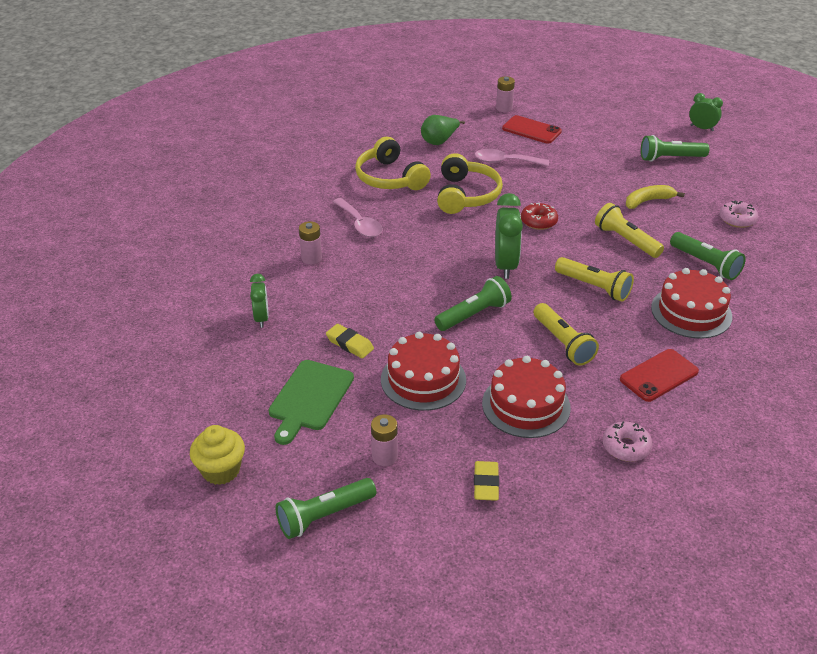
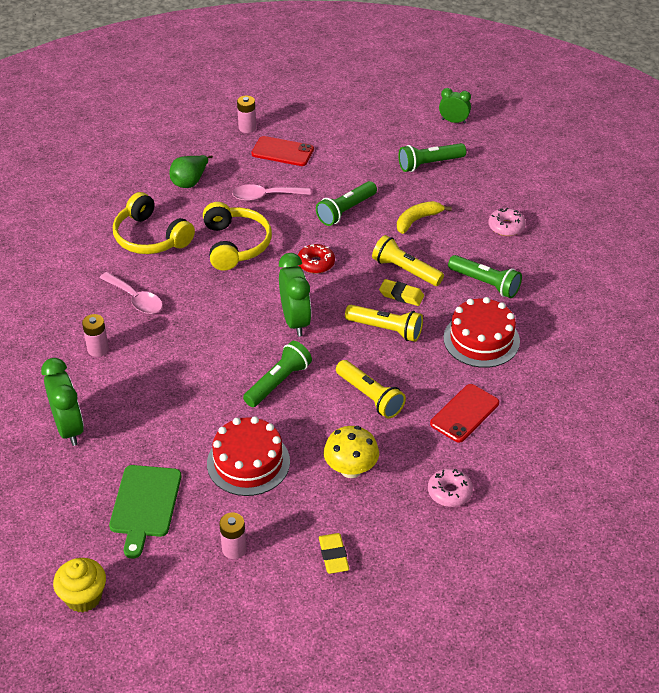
camera: 15 degrees left, 5 degrees up
green clock [250,274,269,328] -> green clock [41,358,84,446], size x1.66
green flashlight [275,478,376,539] -> green flashlight moved to [316,181,377,226]
yellow eraser [326,324,374,358] -> yellow eraser moved to [379,279,424,306]
red cake [482,356,571,438] -> yellow mushroom [324,426,379,478]

